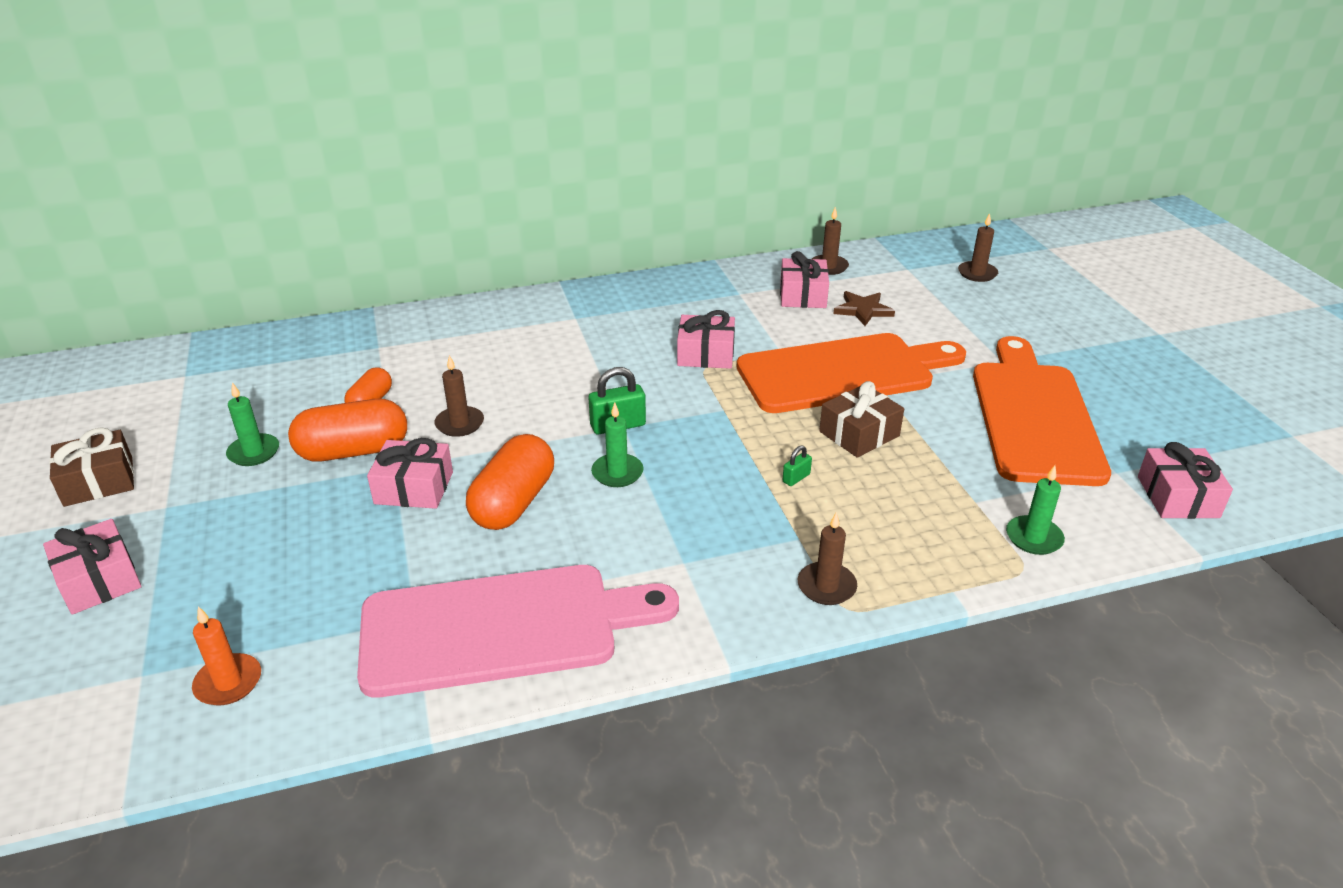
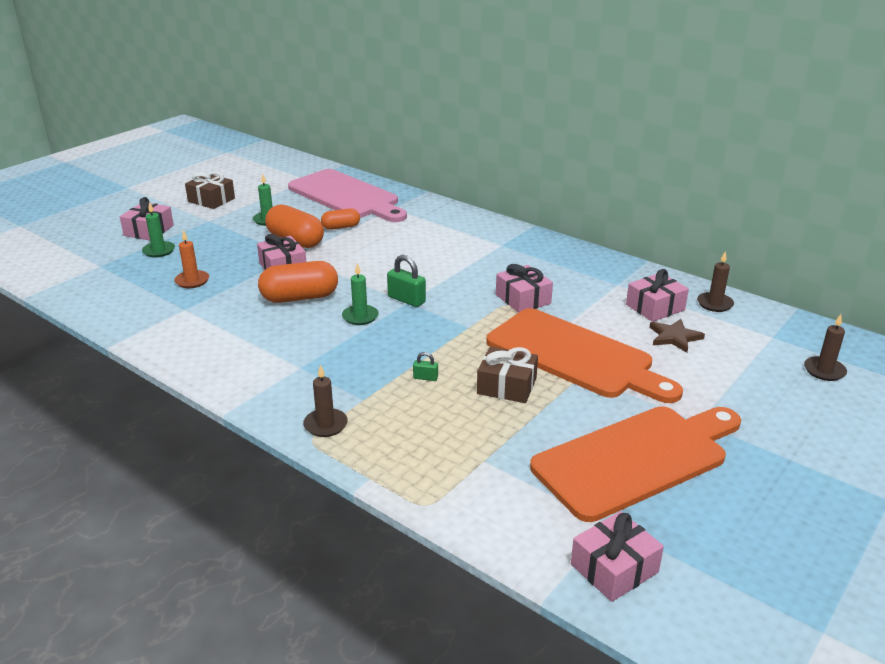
camera: 55 degrees right, 5 degrees down
orange candle [192,606,261,706] -> orange candle moved to [174,230,209,288]
pink cutting board [357,565,679,698] -> pink cutting board moved to [288,169,407,222]
brown candle [435,355,484,437] -> none
green candle [1006,465,1065,555] -> green candle moved to [142,202,175,257]

